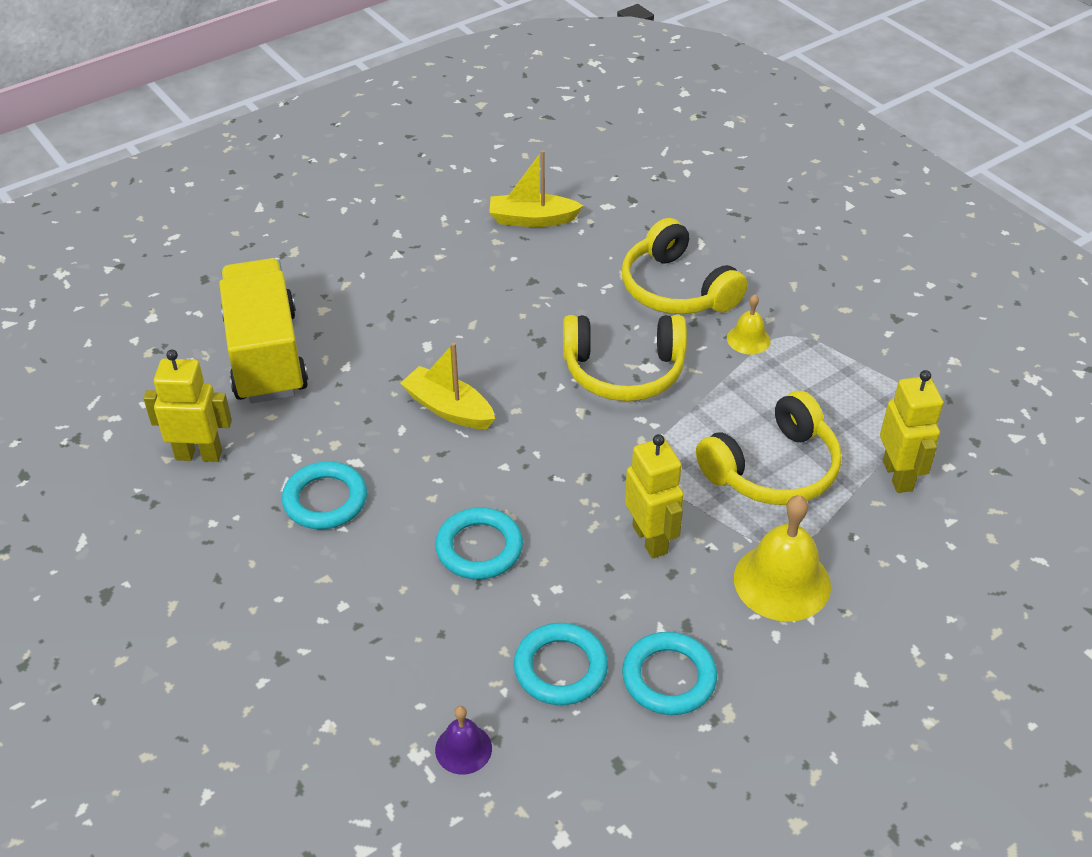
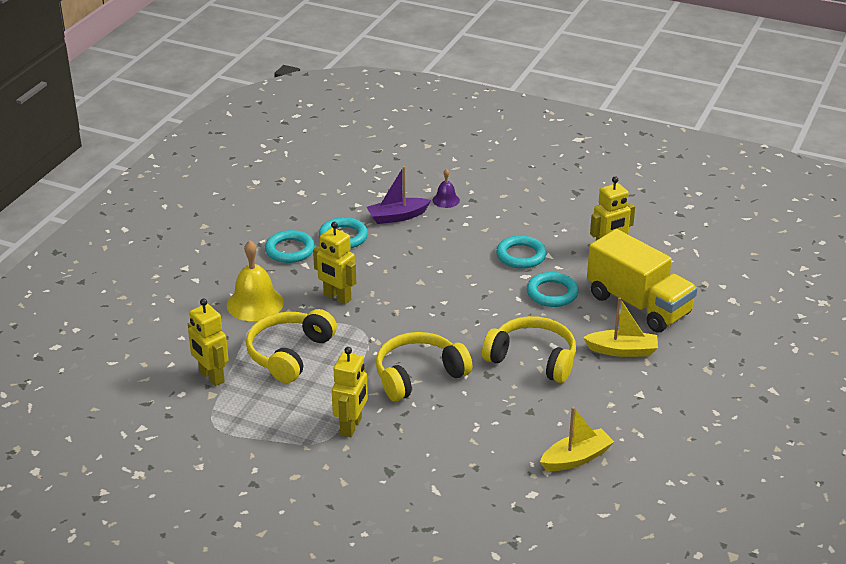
camera: 150 degrees right, 10 degrees down
yellow boat [400,343,495,429] -> yellow boat moved to [583,297,658,357]
turquoise ring [435,507,523,580] -> turquoise ring moved to [526,272,579,307]
purple bell [435,706,492,775] -> purple bell moved to [432,169,460,208]
yellow headphones [622,218,747,314] -> yellow headphones moved to [482,316,576,383]
yellow bell [727,294,771,354] -> yellow robot [332,347,368,437]
none -> purple boat [367,166,431,224]

